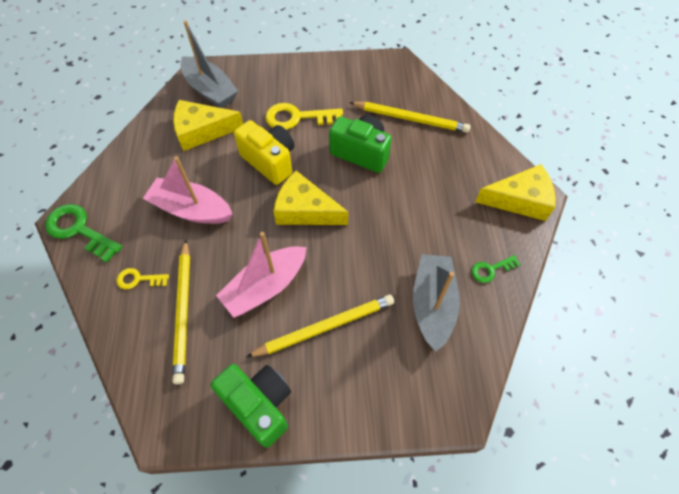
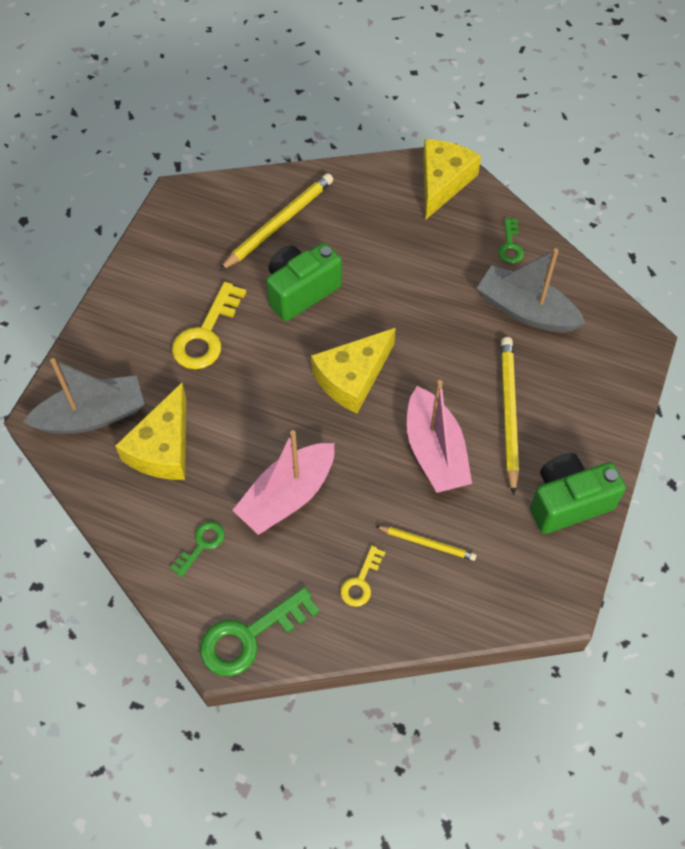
camera: 65 degrees left, 0 degrees up
yellow pencil [172,239,190,385] -> yellow pencil [376,526,477,561], size x0.55
yellow camera [234,120,294,185] -> none
none -> green key [170,522,225,577]

